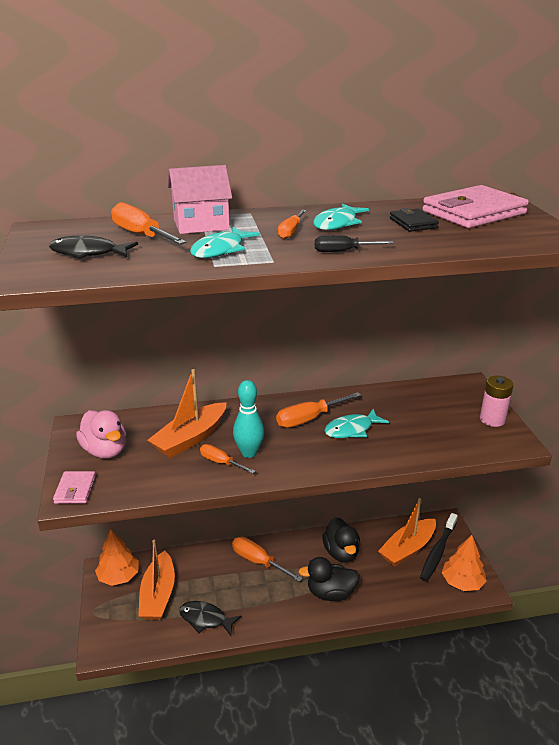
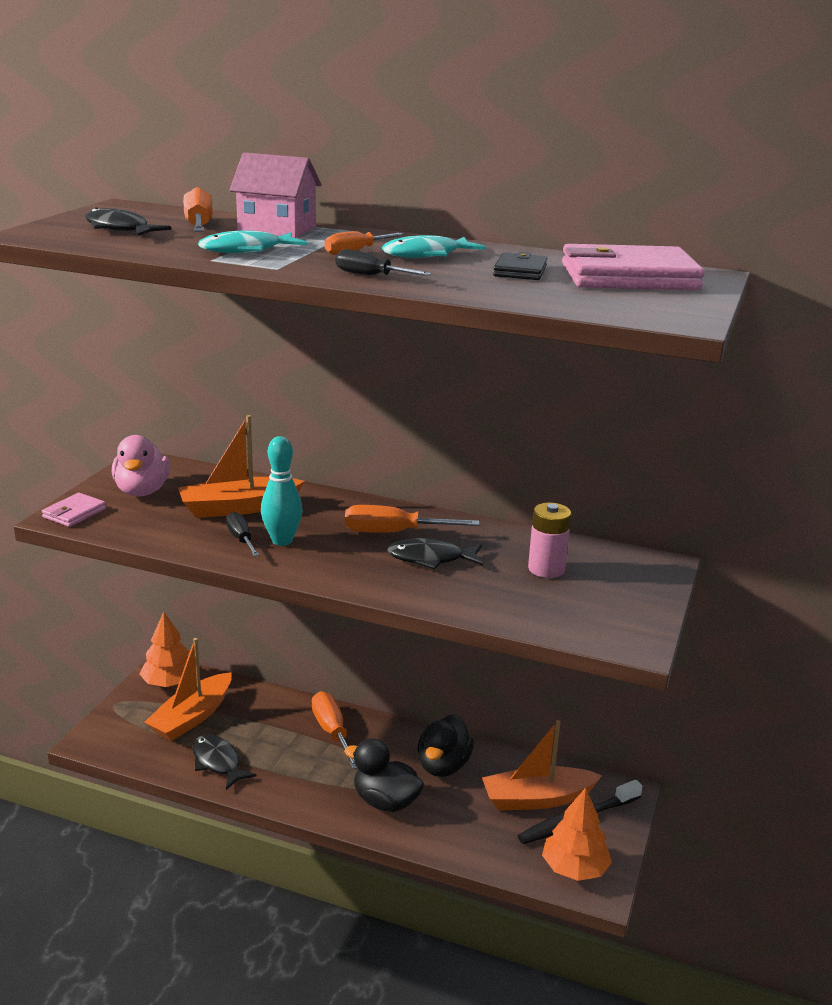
camera: 30 degrees right, 5 degrees down
orange screwdriver [200,444,256,474] -> black screwdriver [226,512,259,556]
turquoise fish [324,409,389,438] -> black fish [387,538,483,569]
pink battery [480,376,513,427] -> pink battery moved to [528,503,571,578]

